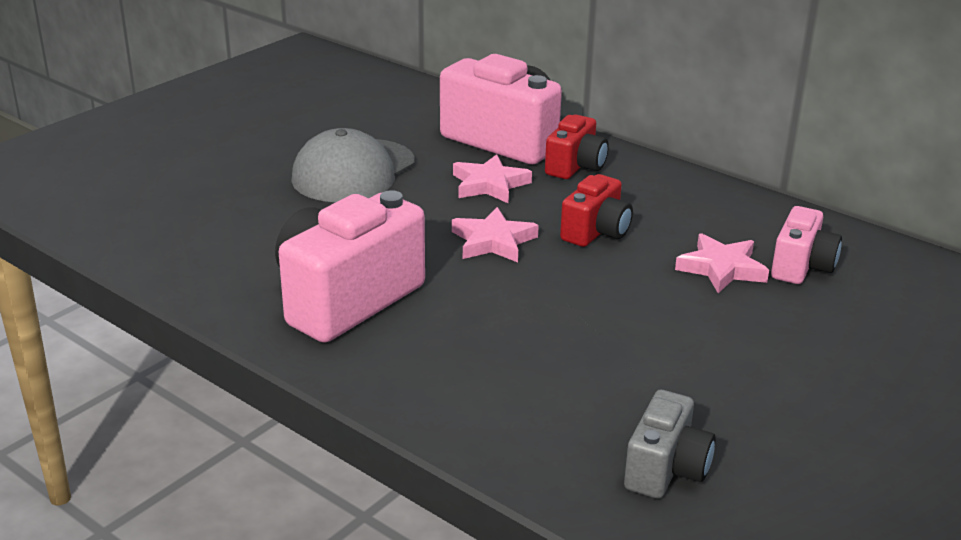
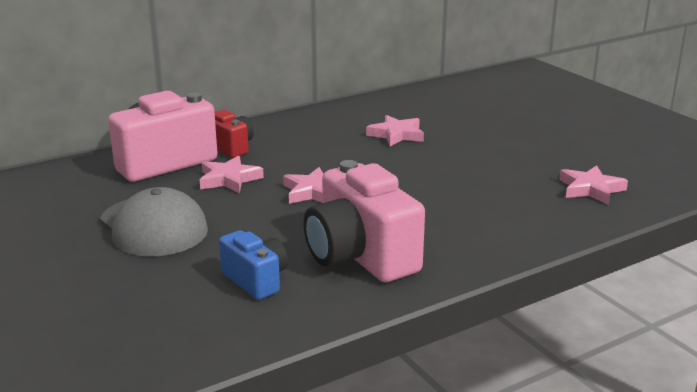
camera: 70 degrees left, 5 degrees down
red camera [560,174,633,247] -> none
grey camera [624,390,716,499] -> pink star [559,165,628,205]
pink camera [771,206,842,284] -> none
none -> blue camera [219,230,288,300]

